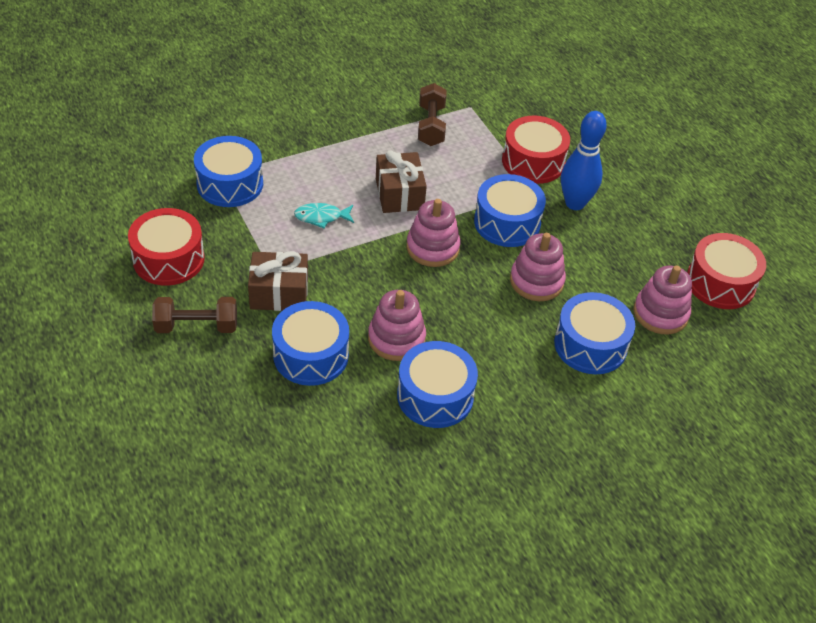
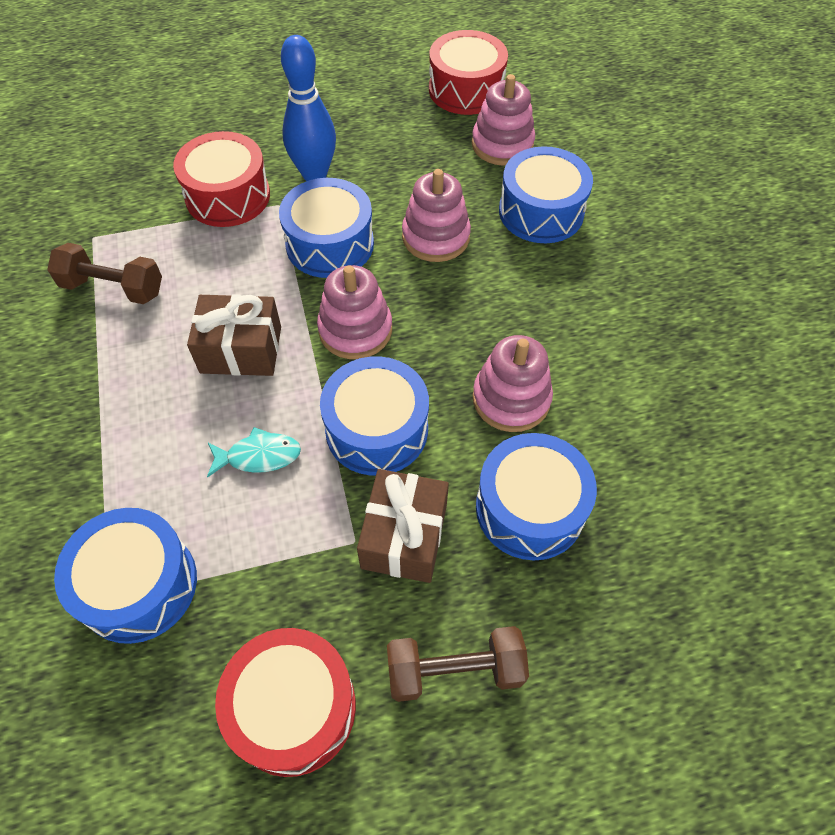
camera: 75 degrees left, 10 degrees up
brown dumbbell [152,297,237,333] -> brown dumbbell turned 75 degrees clockwise [387,626,529,702]
turquoise fish [294,203,354,228] -> turquoise fish turned 105 degrees counterclockwise [207,427,301,478]
blue drum [397,341,478,428] -> blue drum moved to [320,356,429,476]

